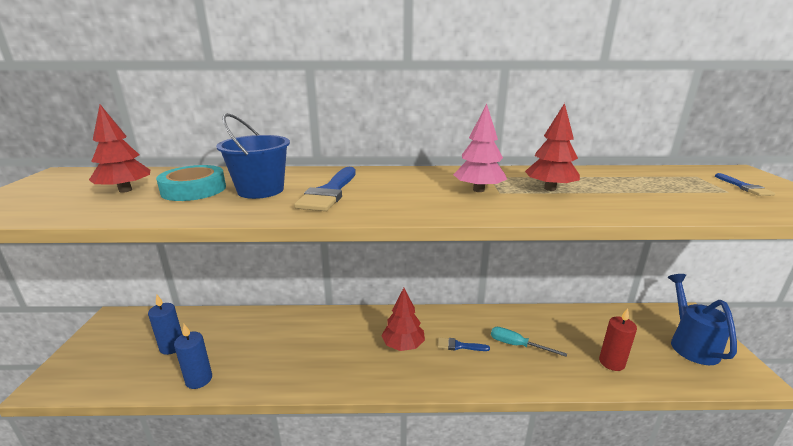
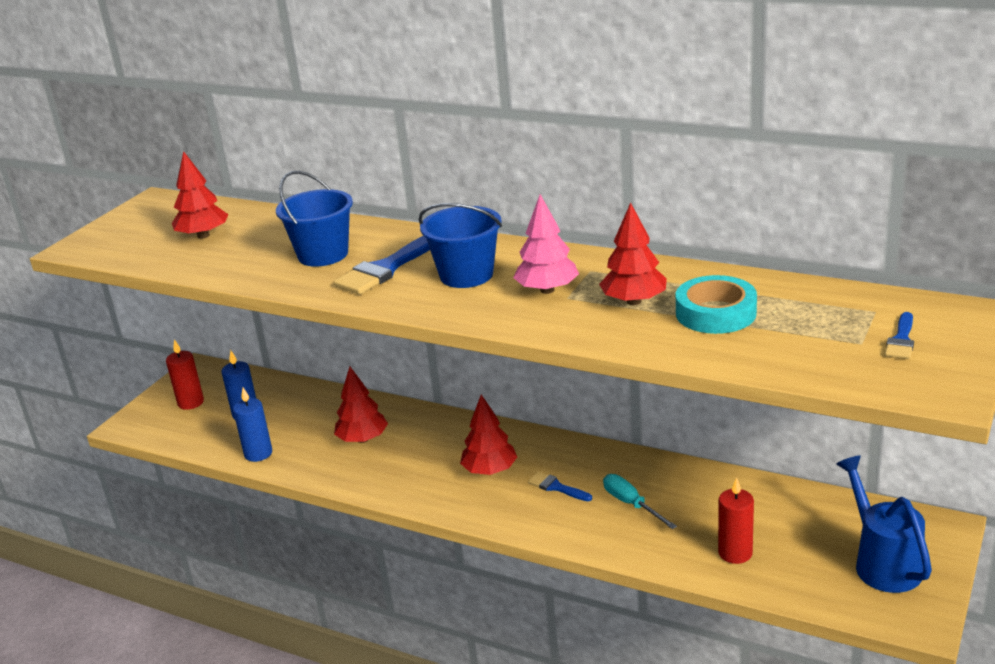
camera: 30 degrees right, 5 degrees up
turquoise tape [156,165,226,201] -> turquoise tape moved to [676,275,757,334]
blue watering can [668,274,737,365] -> blue watering can turned 45 degrees counterclockwise [836,455,932,593]
none -> red candle [166,339,204,410]
none -> red tree [334,366,388,443]
none -> blue bucket [419,203,502,288]

